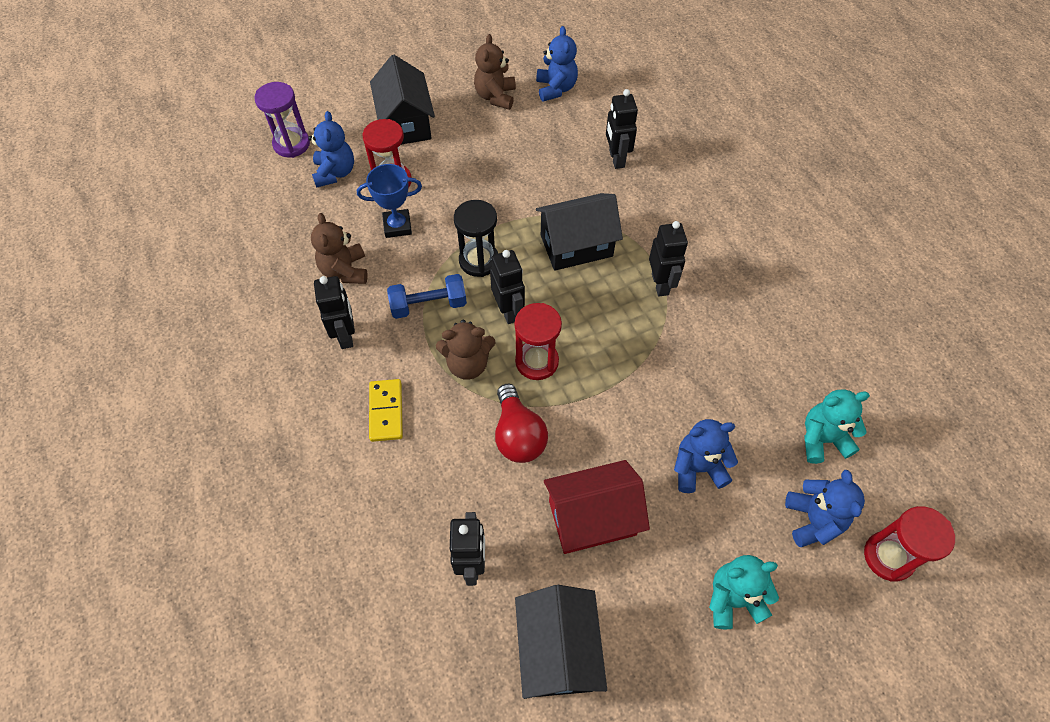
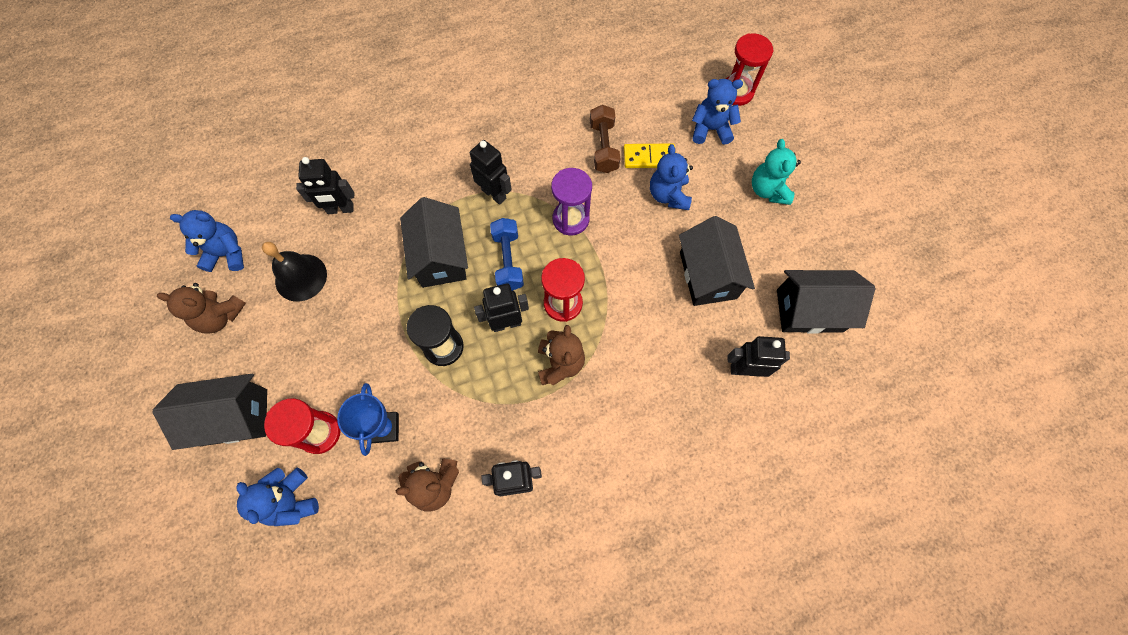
camera: 85 degrees left, 10 degrees up
purple hourglass [254,82,310,158] -> purple hourglass moved to [551,168,592,235]
blue teddy bear [308,111,354,188] -> blue teddy bear turned 120 degrees counterclockwise [236,467,319,526]
yellow domino [369,379,403,442] -> yellow domino moved to [624,143,675,168]
blue dumbbell [387,274,467,319] -> blue dumbbell moved to [490,218,524,291]
red light bulb [495,384,548,463] -> none
red house [544,460,650,554] -> black house [679,216,755,306]
black robot [649,221,688,296] -> black robot turned 45 degrees clockwise [470,140,512,205]
turquoise teddy bear [804,390,870,464] -> none
none -> black bell [262,242,327,302]
none -> brown dumbbell [590,105,620,173]

